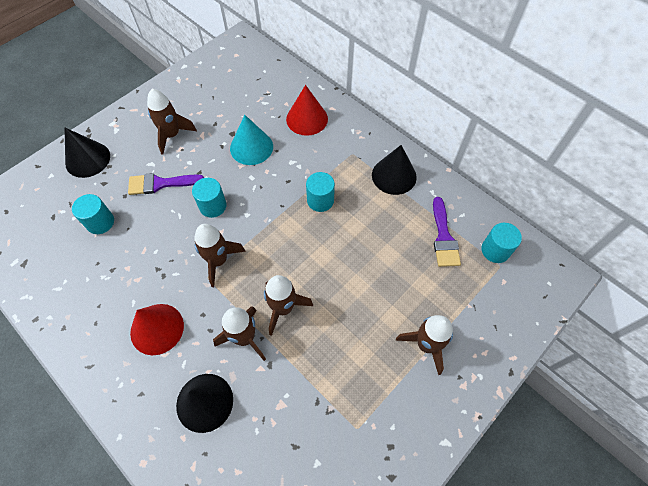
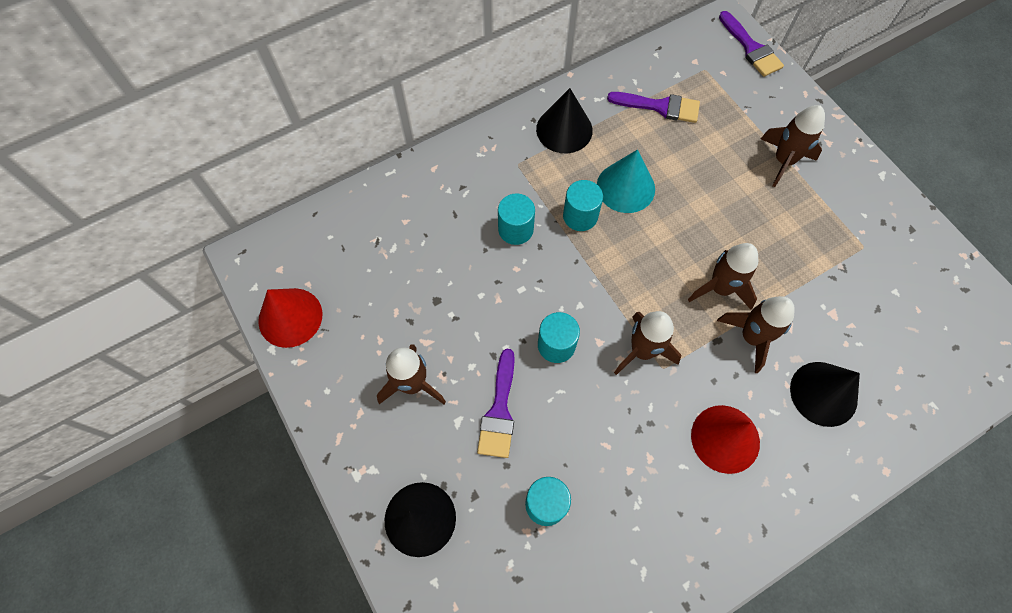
camera: 75 degrees left, 5 degrees up
turquoise cone [230,115,273,165] -> turquoise cone moved to [597,149,655,213]
red cone [286,85,328,136] -> red cone moved to [258,288,322,348]
turquoise cylinder [481,223,522,263] -> turquoise cylinder moved to [498,193,535,245]
none -> purple brush [719,11,784,77]

